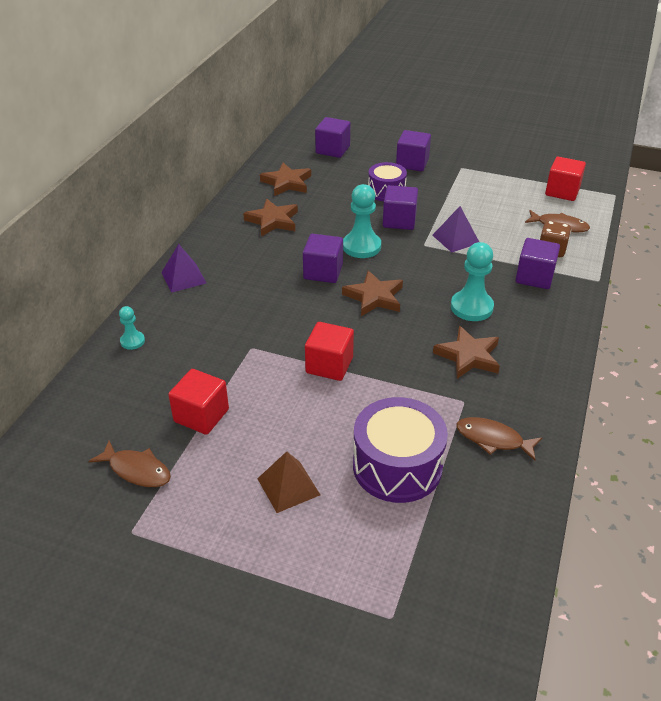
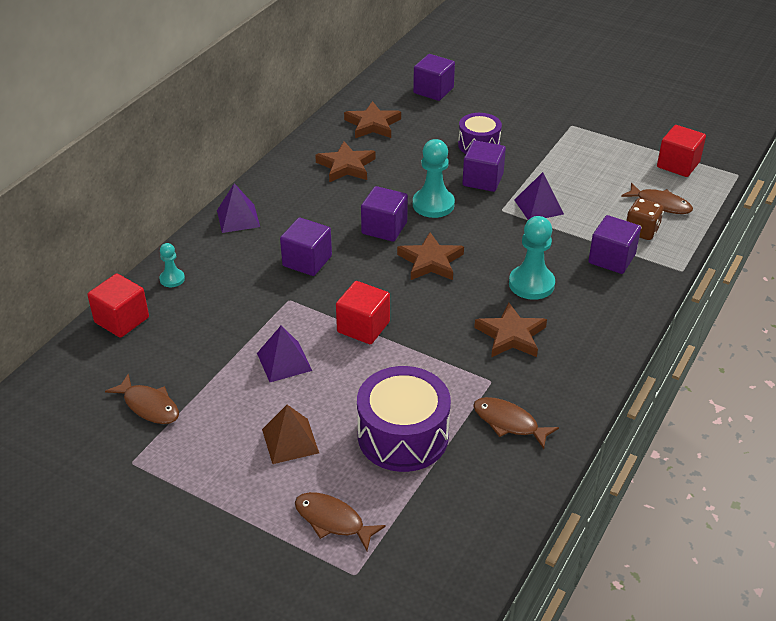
camera: 10 degrees right, 0 degrees up
red cube [168,369,229,435] -> red cube moved to [87,273,149,338]
purple cube [396,130,431,171] -> purple cube moved to [280,218,332,276]
none -> purple pyramid [257,326,312,382]
none -> brown fish [295,492,386,551]

